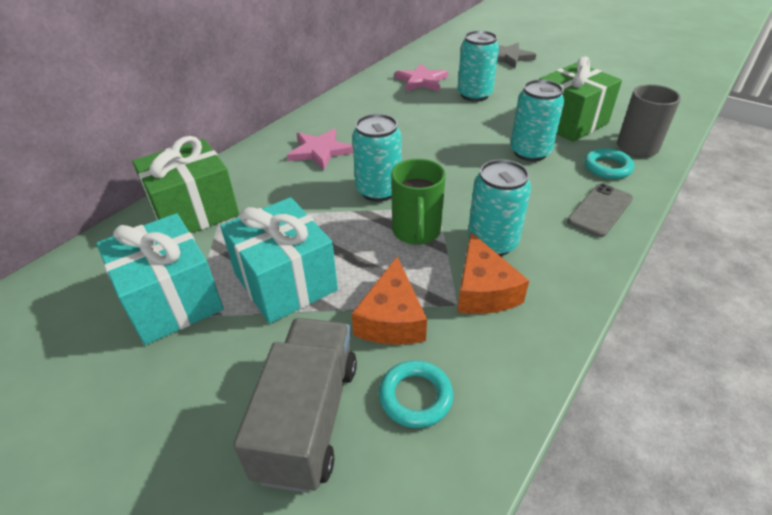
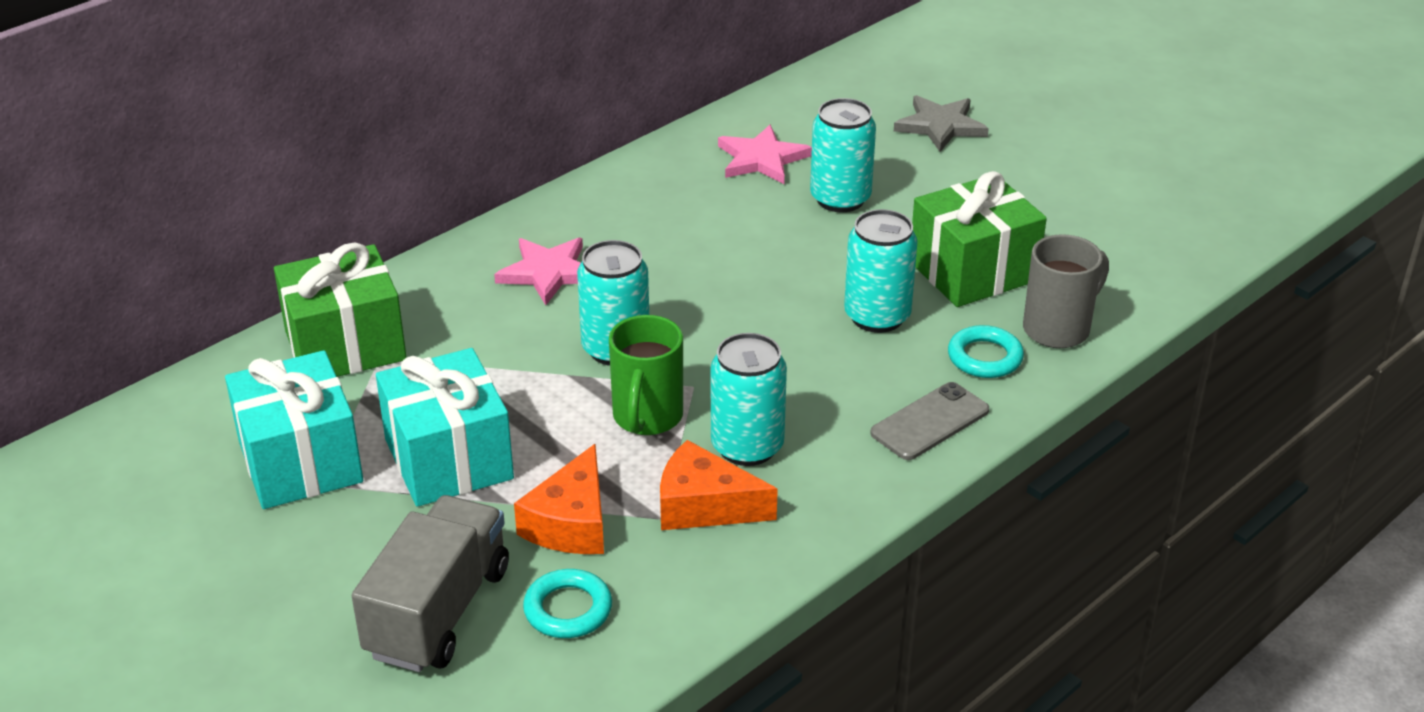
camera: 10 degrees right, 5 degrees down
orange cheese [457,232,529,314] -> orange cheese turned 105 degrees clockwise [660,440,778,530]

